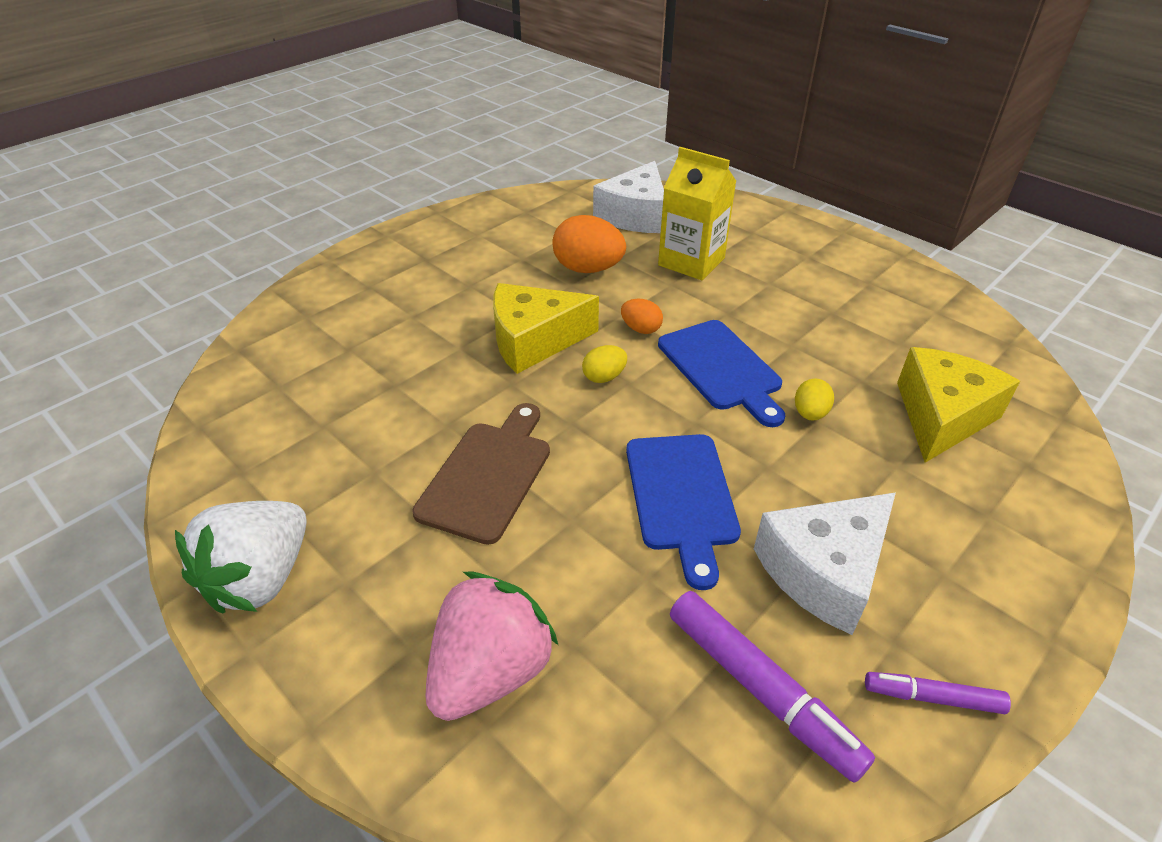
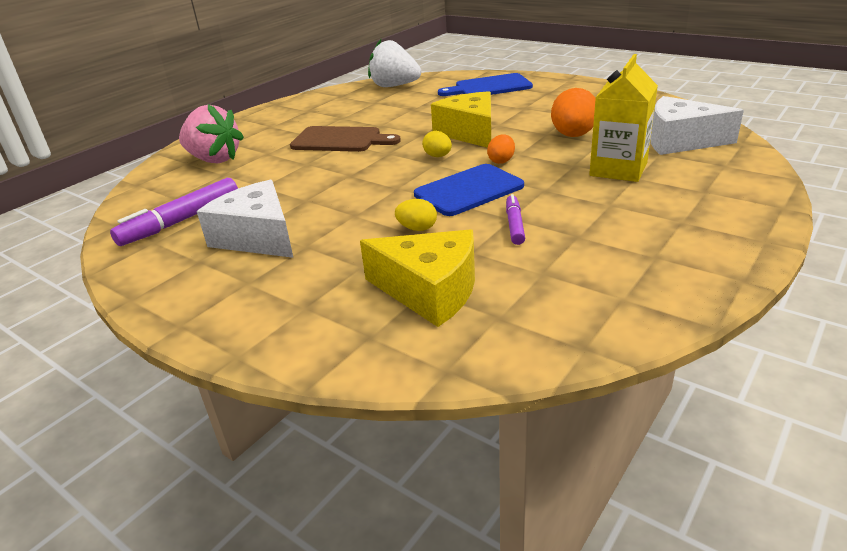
camera: 85 degrees right, 10 degrees down
white strawberry [175,501,307,613] -> white strawberry moved to [368,39,421,87]
blue cutting board [626,434,741,590] -> blue cutting board moved to [438,73,533,96]
purple marker [865,672,1011,714] -> purple marker moved to [506,194,525,245]

